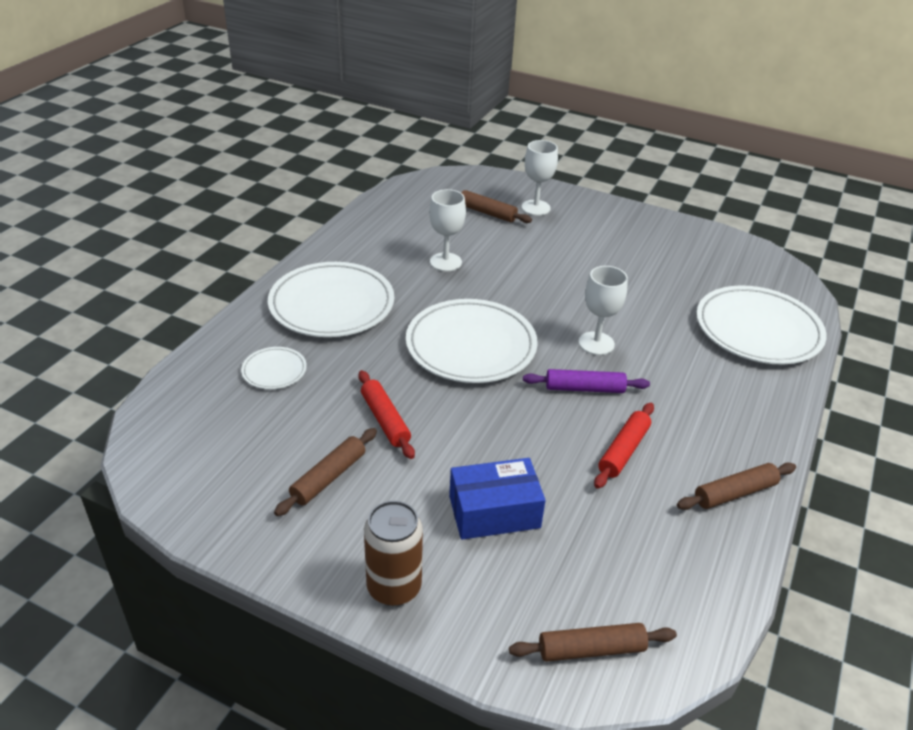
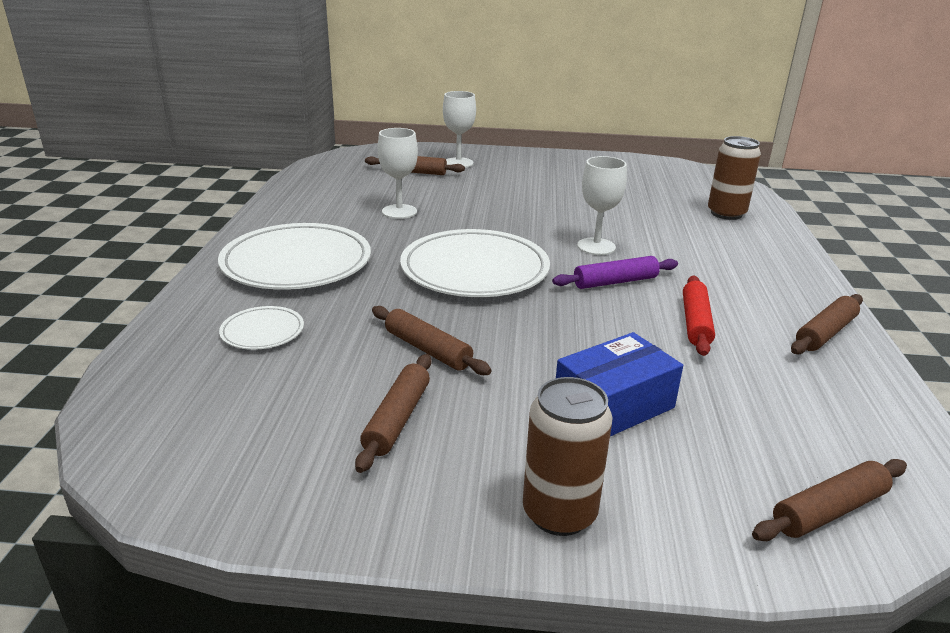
camera: 20 degrees left, 10 degrees down
red rolling pin [358,370,415,459] -> brown rolling pin [372,306,491,375]
white plate [696,285,827,364] -> brown can [708,136,761,220]

